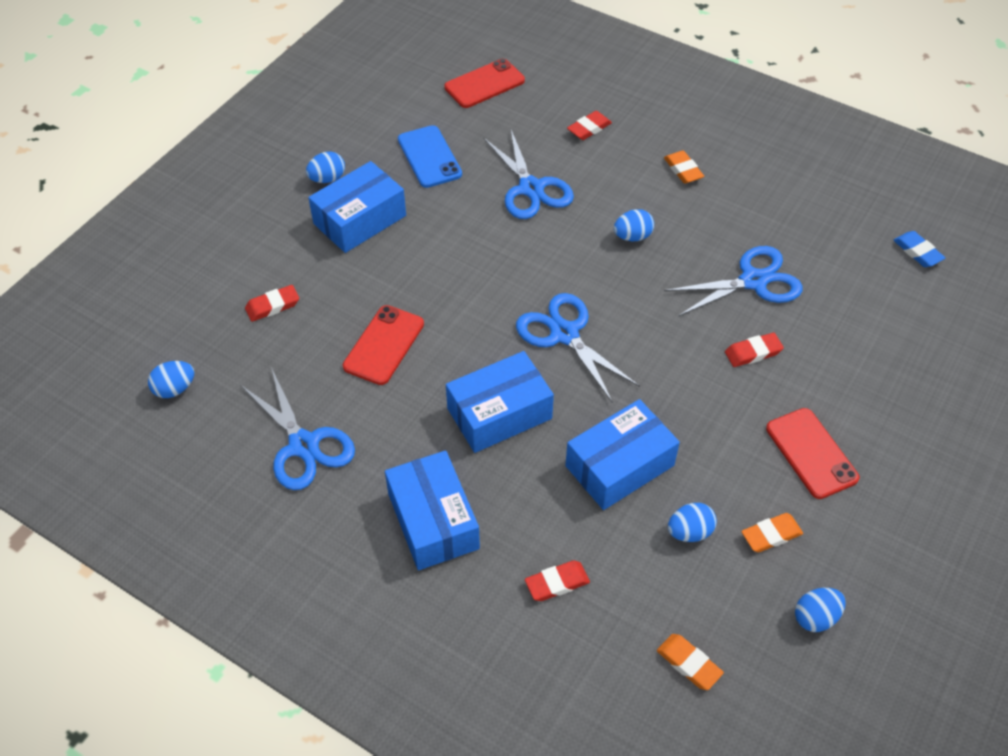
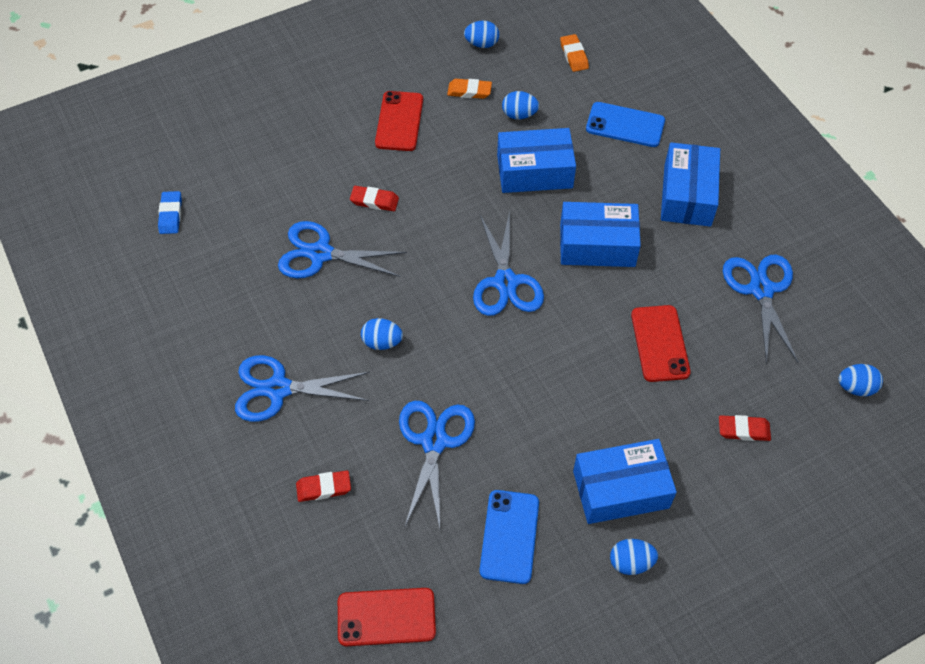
camera: 150 degrees left, 5 degrees up
red phone [343,305,424,385] -> red phone turned 60 degrees counterclockwise [631,305,691,382]
red eraser [525,561,590,601] -> blue phone [586,102,665,147]
orange eraser [664,150,704,184] -> blue scissors [235,355,370,422]

